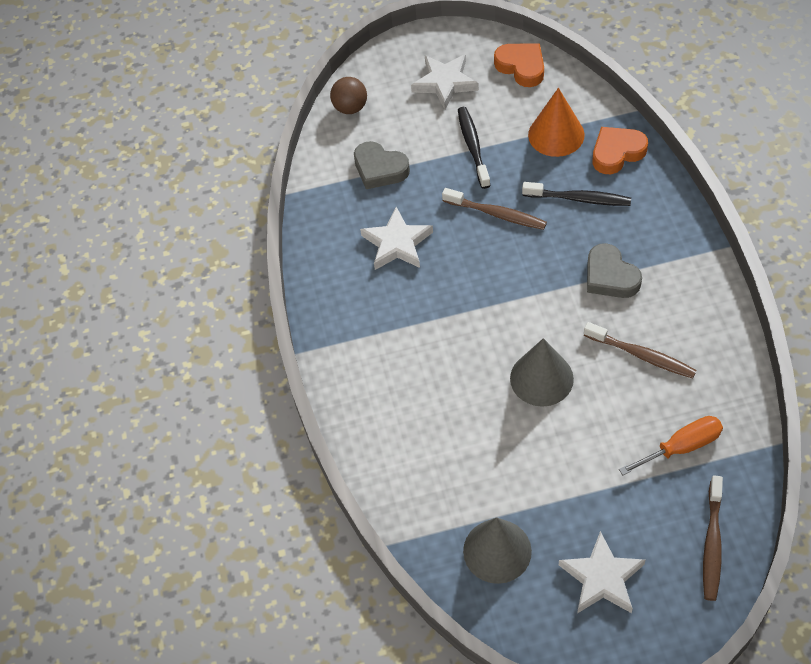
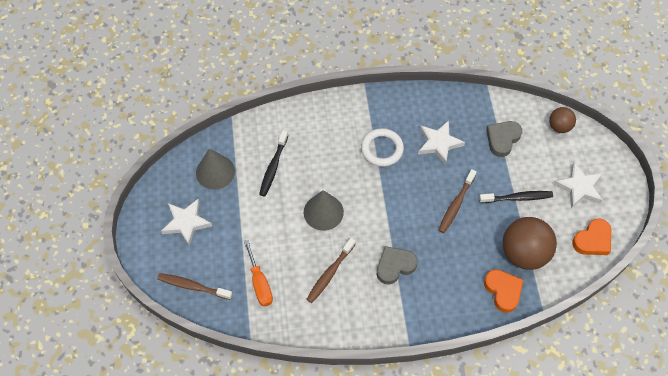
camera: 90 degrees right, 5 degrees up
black toothbrush [522,182,631,206] -> black toothbrush moved to [259,130,288,196]
orange cone [528,88,585,157] -> brown ball [503,217,557,270]
none -> white ring [361,128,404,167]

